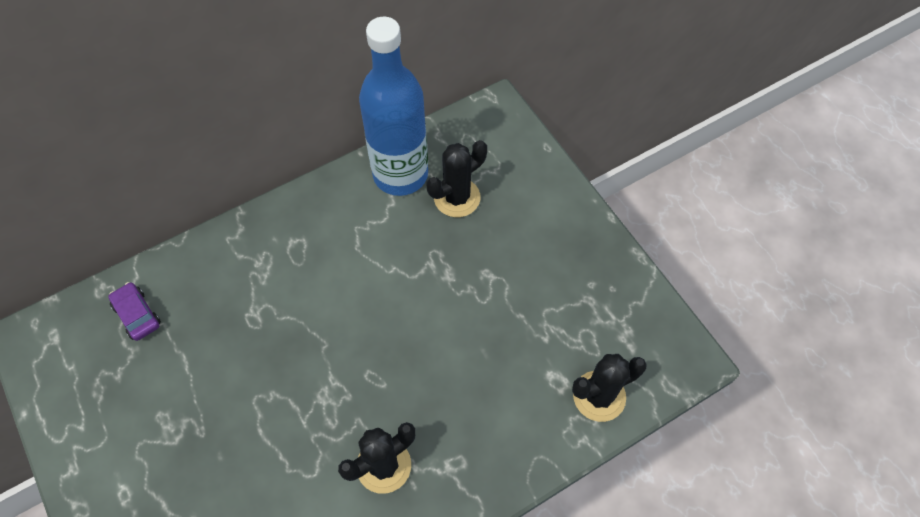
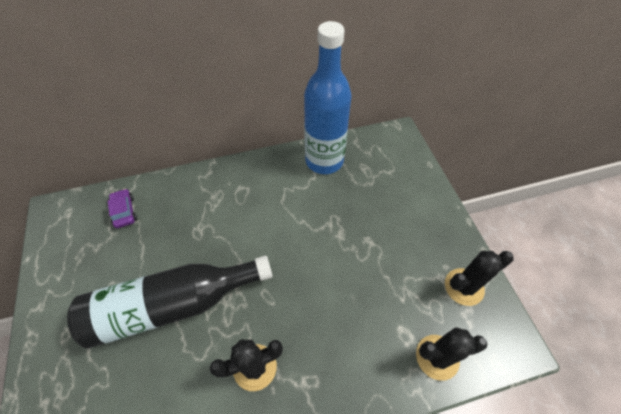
camera: 15 degrees right, 5 degrees down
black cactus [427,140,487,217] -> black cactus moved to [445,251,514,306]
none -> black bottle [67,256,273,349]

